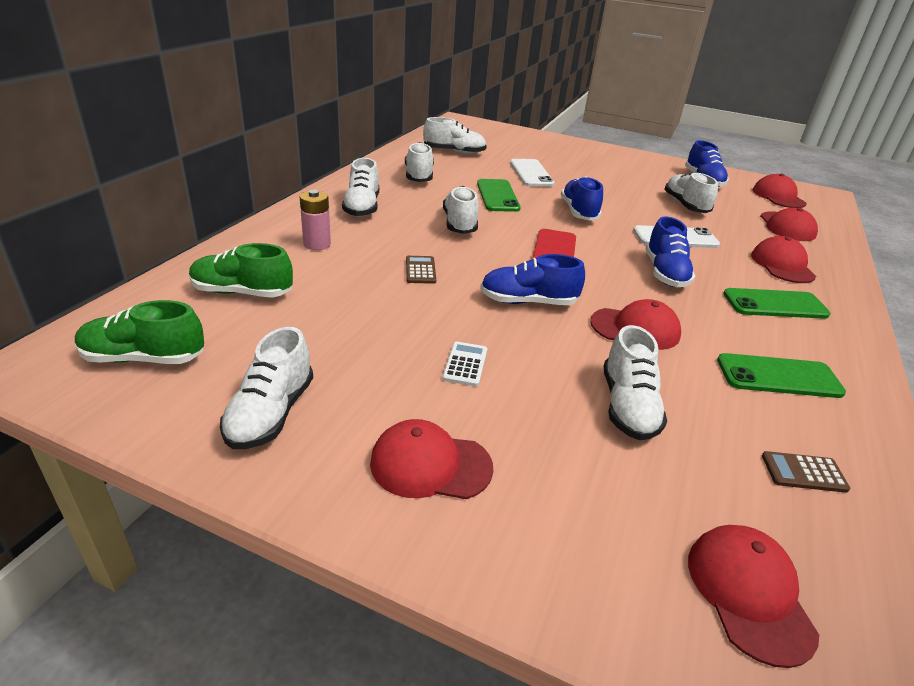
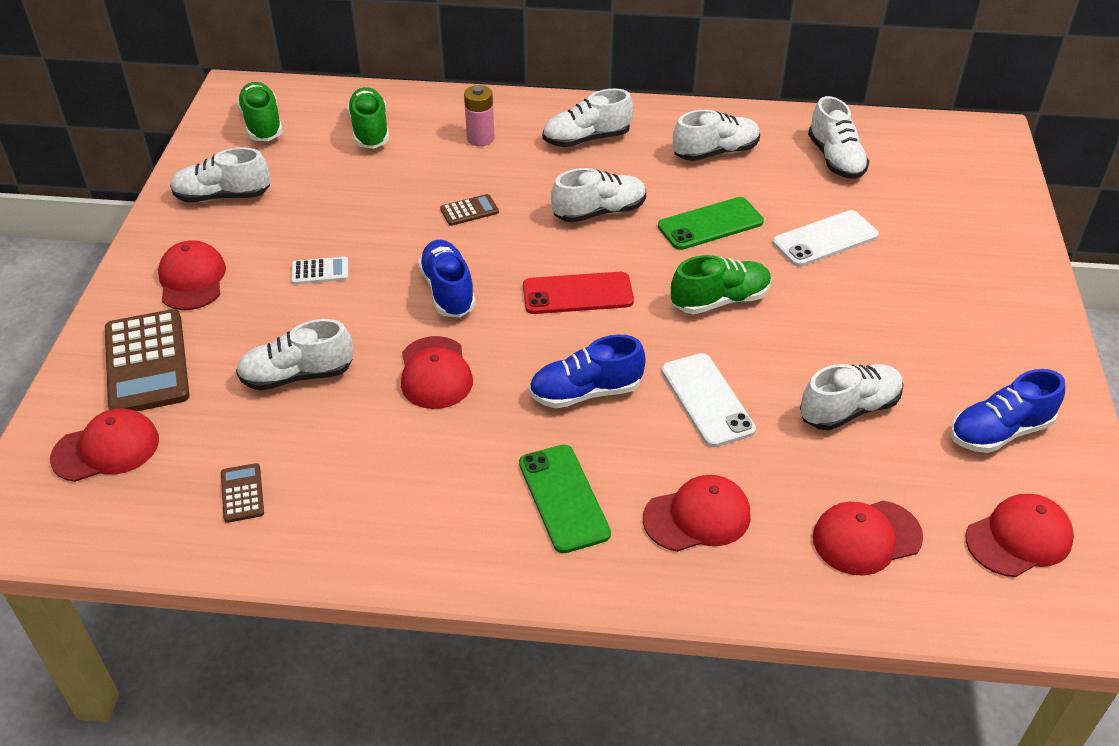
camera: 75 degrees right, 10 degrees up
blue shoe [561,176,603,221] -> green shoe [671,255,772,314]
green phone [717,353,846,398] -> none
none -> brown calculator [105,309,190,411]

